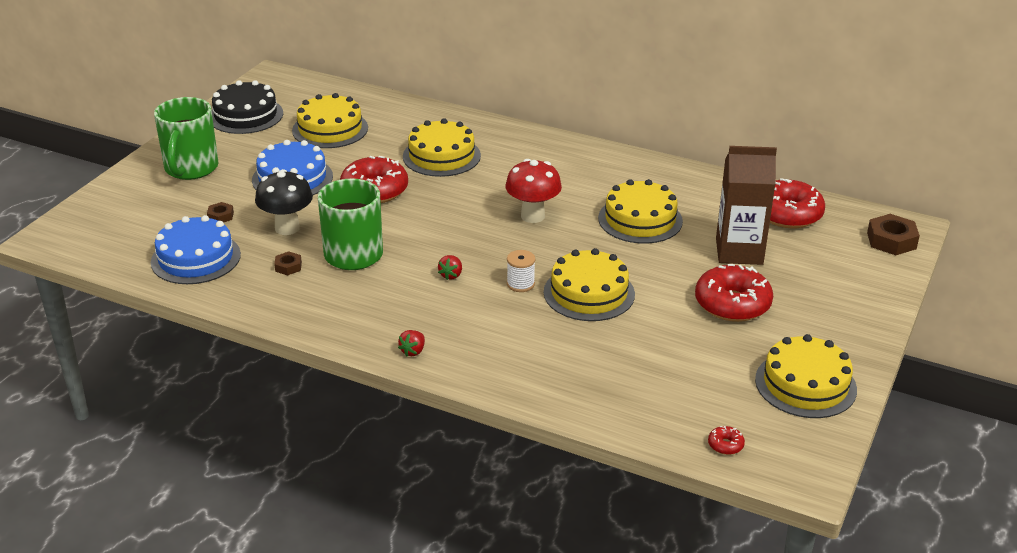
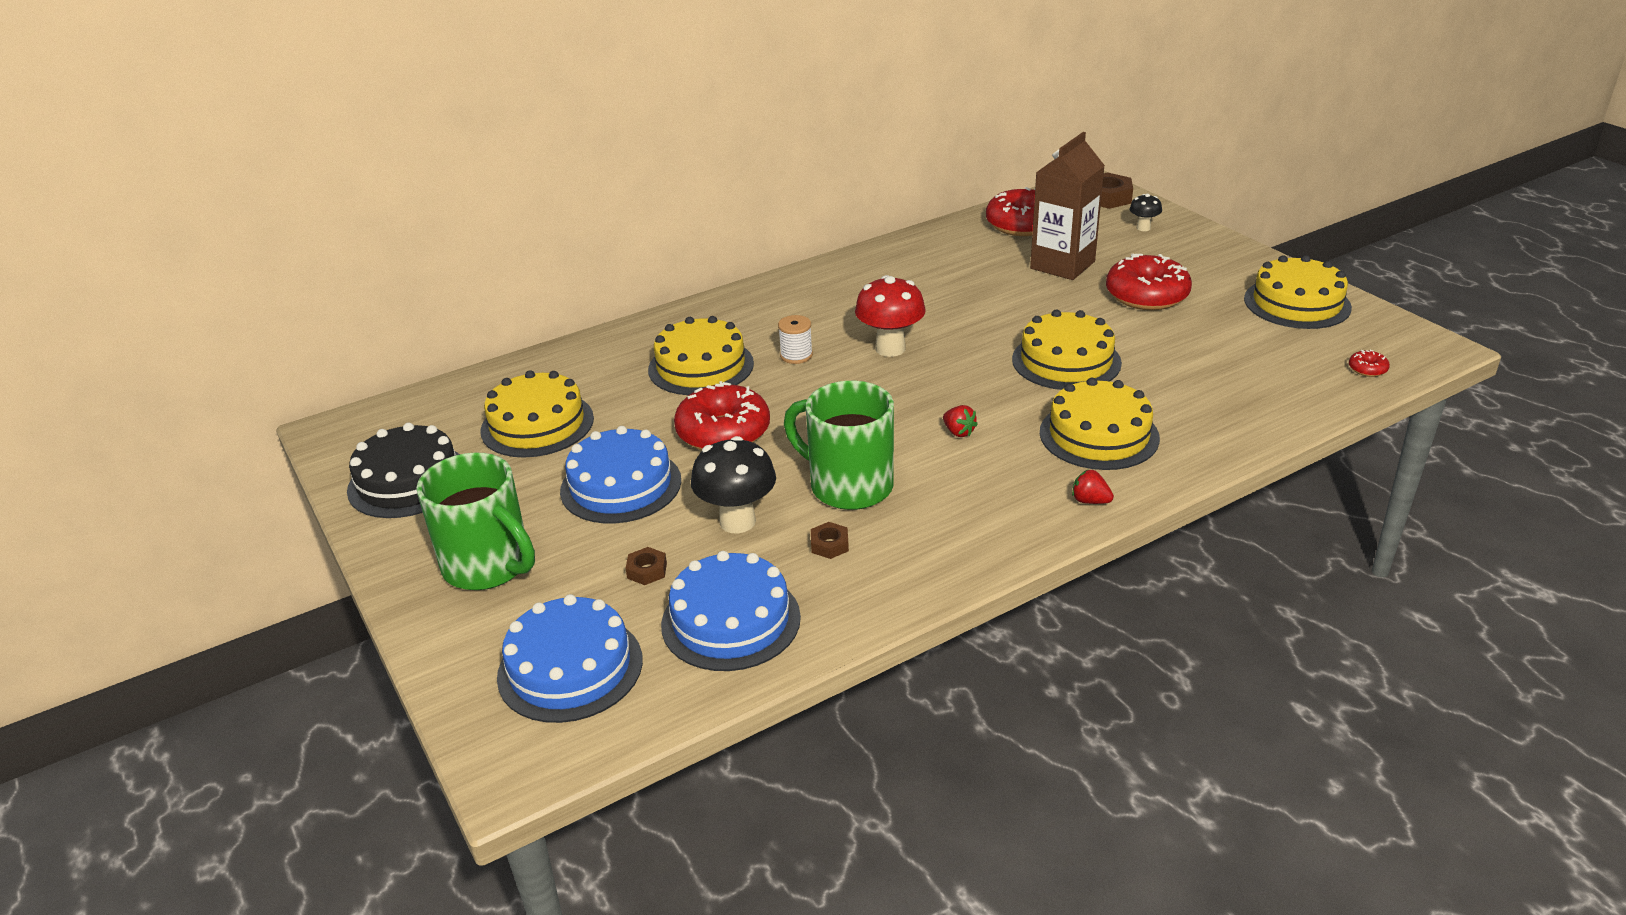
camera: 55 degrees left, 0 degrees up
red strawberry [398,330,425,356] -> red strawberry turned 150 degrees clockwise [1072,470,1114,504]
white spool [507,250,535,292] -> white spool moved to [778,315,813,364]
yellow cake [598,179,683,244] -> yellow cake moved to [1040,378,1160,470]
none -> blue cake [497,594,643,723]
none -> black mushroom [1130,194,1162,231]

